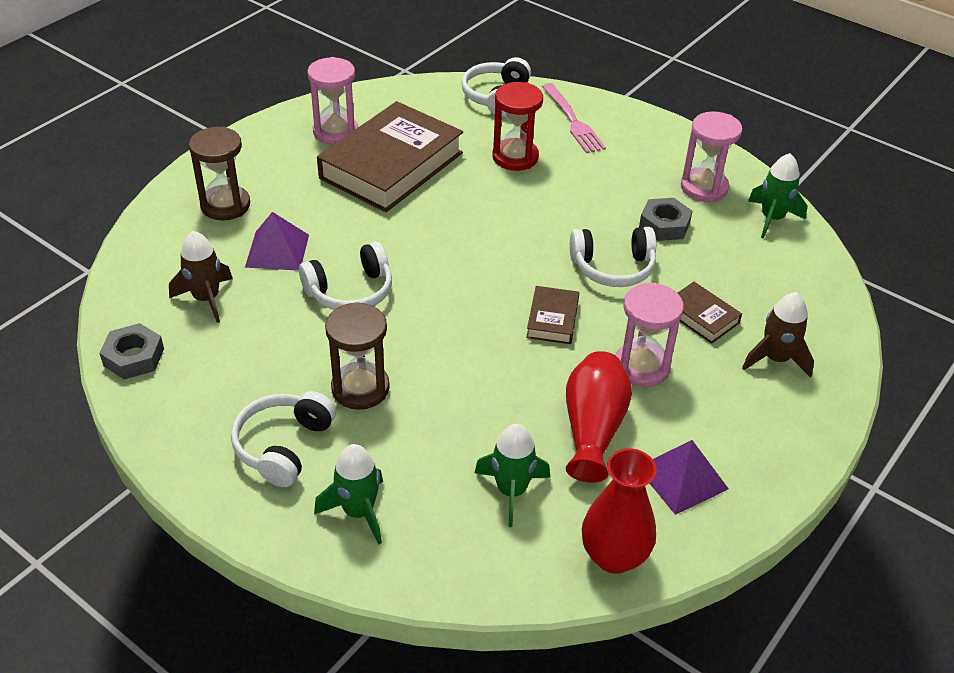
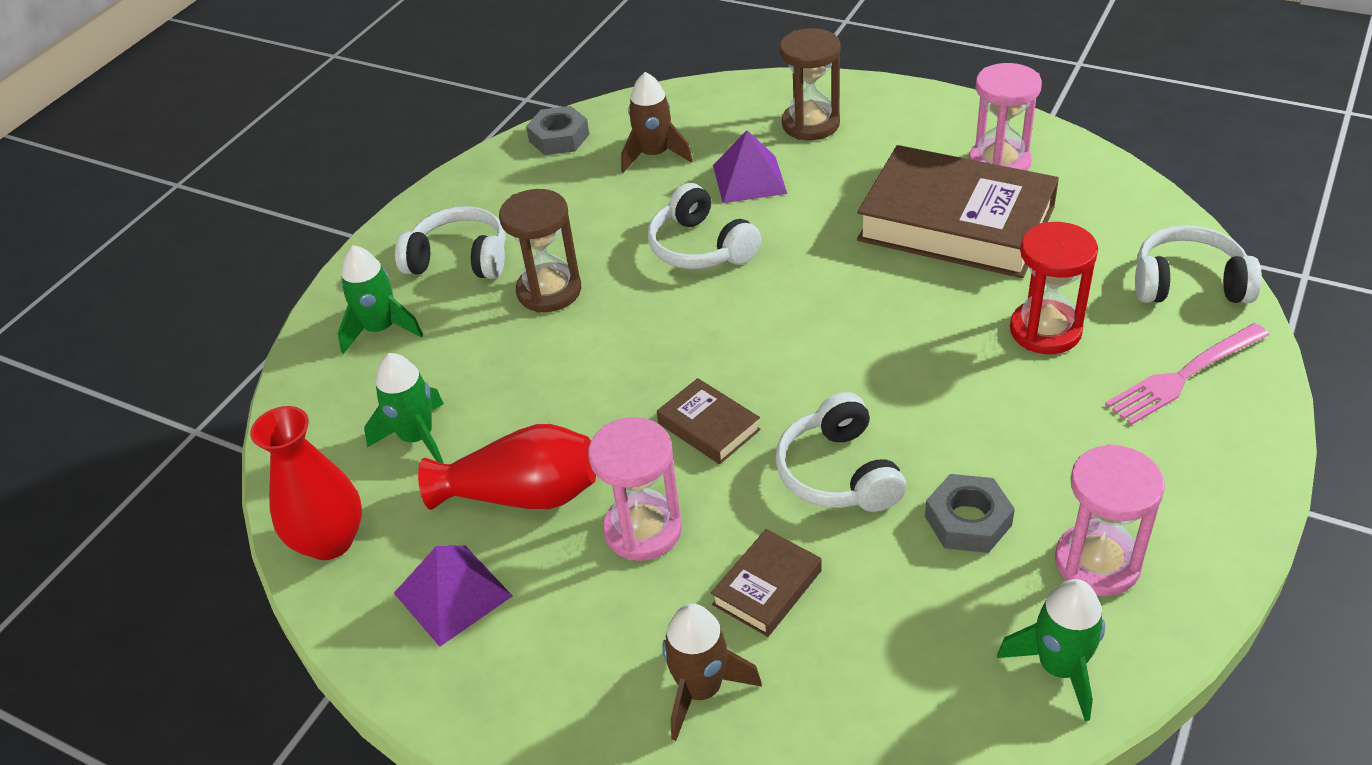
camera: 85 degrees right, 0 degrees up
brown book [526,286,579,344] -> brown book turned 45 degrees clockwise [657,378,761,464]

